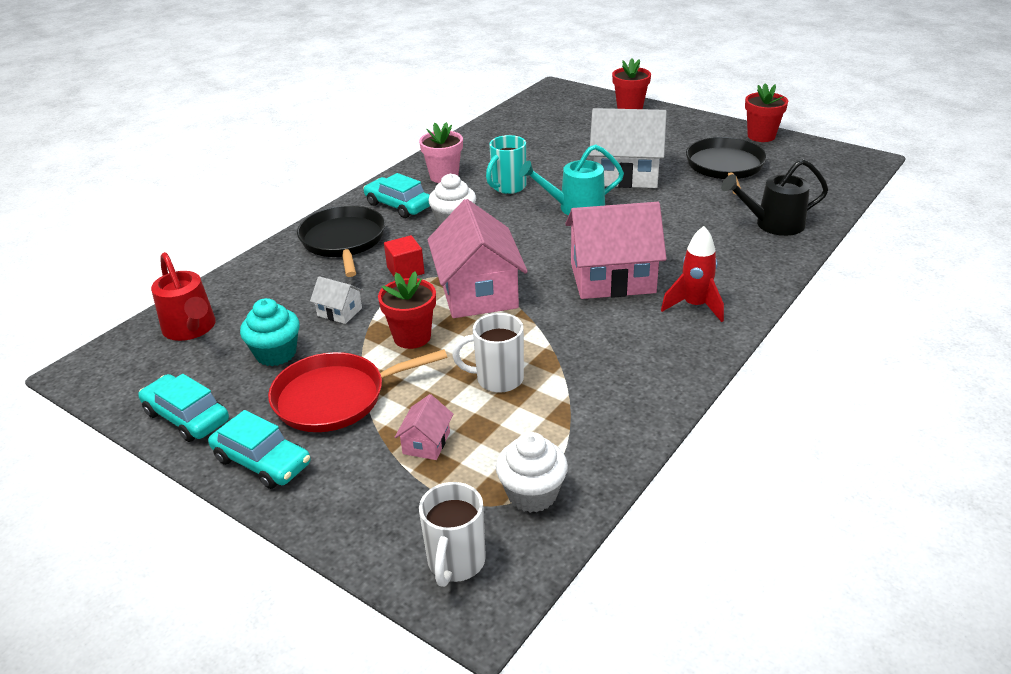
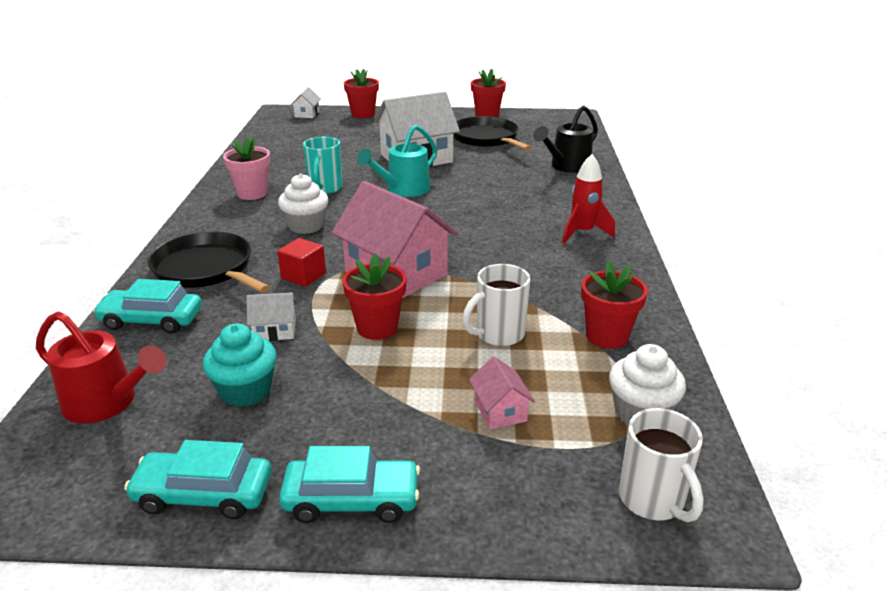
camera: 35 degrees left, 5 degrees down
red pan [268,349,447,432] -> none
turquoise car [363,173,430,218] -> turquoise car moved to [93,279,202,333]
pink house [565,202,667,299] -> none
none -> white house [291,87,321,118]
none -> red flower pot [581,261,648,349]

